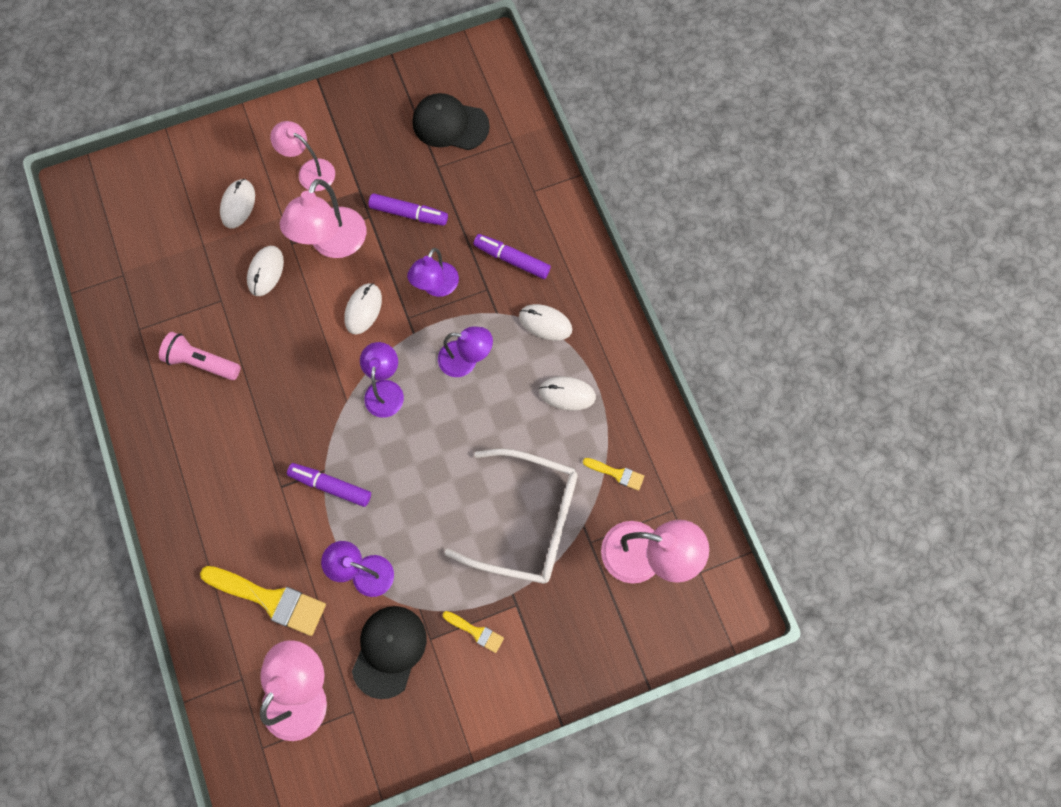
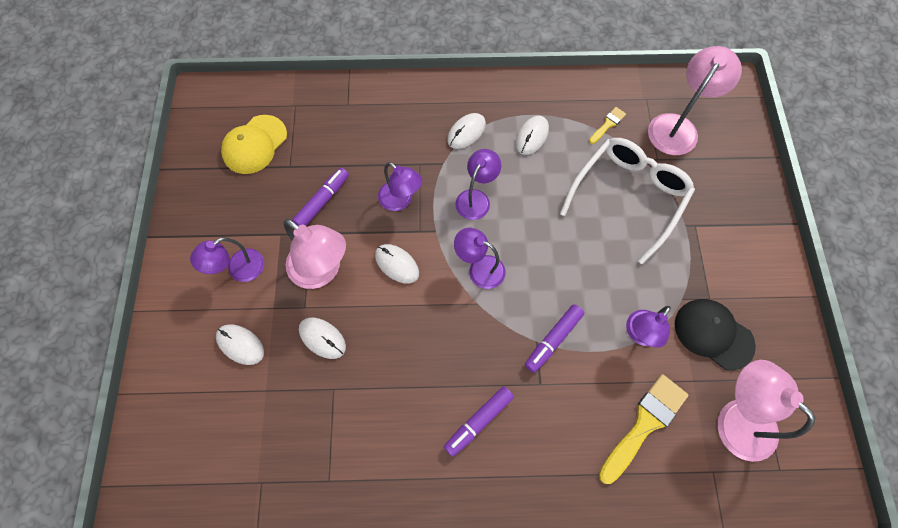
camera: 70 degrees left, 5 degrees down
pink flashlight [159,332,241,380] -> none
pink lamp [270,121,335,191] -> purple lamp [190,237,264,282]
black cap [413,93,490,150] -> yellow cap [221,115,287,174]
yellow brush [442,611,504,653] -> none
purple marker [474,234,551,279] -> purple marker moved to [444,386,514,457]

